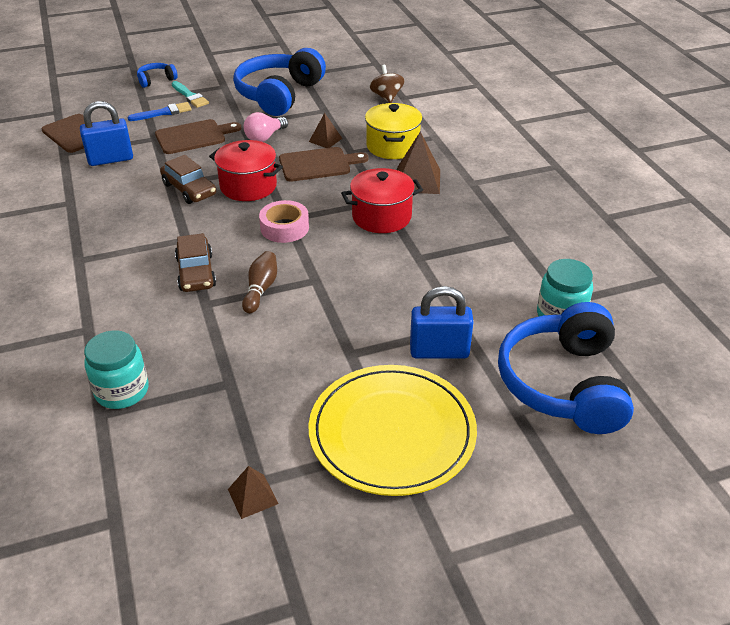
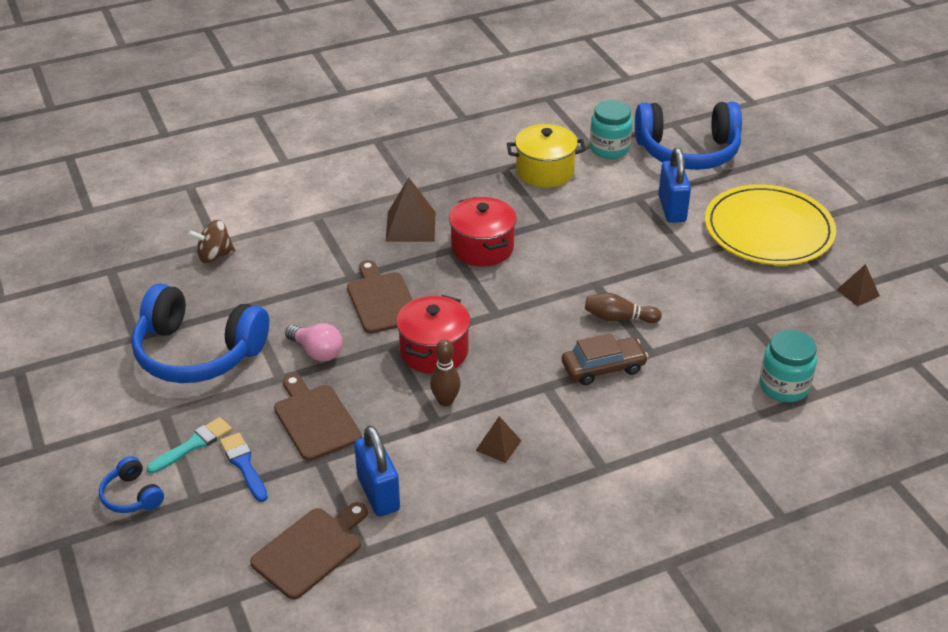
camera: 95 degrees left, 0 degrees up
brown car [160,155,216,204] -> brown bowling pin [430,339,461,407]
pink tape [259,200,309,243] -> none
brown pyramid [309,113,342,148] -> brown pyramid moved to [476,416,521,463]
yellow pot [365,103,423,159] -> yellow pot moved to [507,124,586,187]

